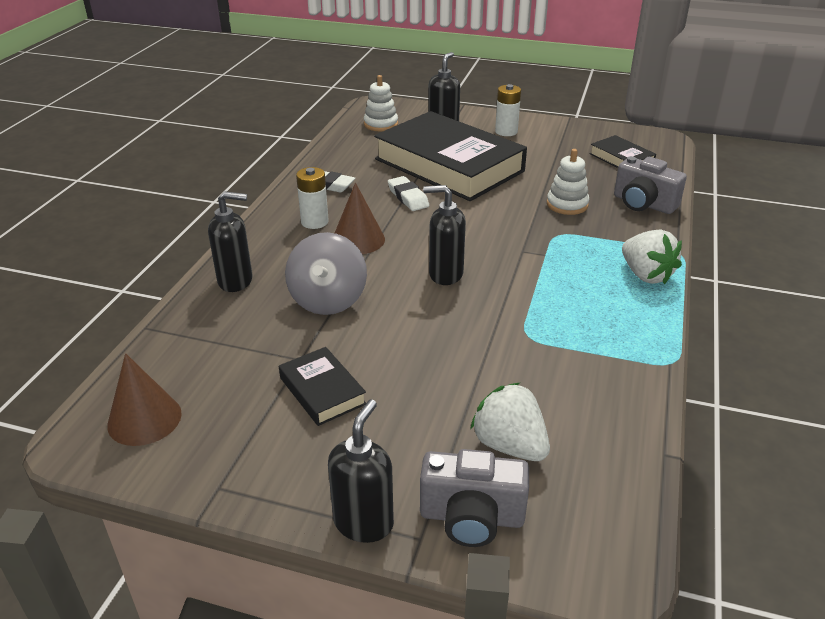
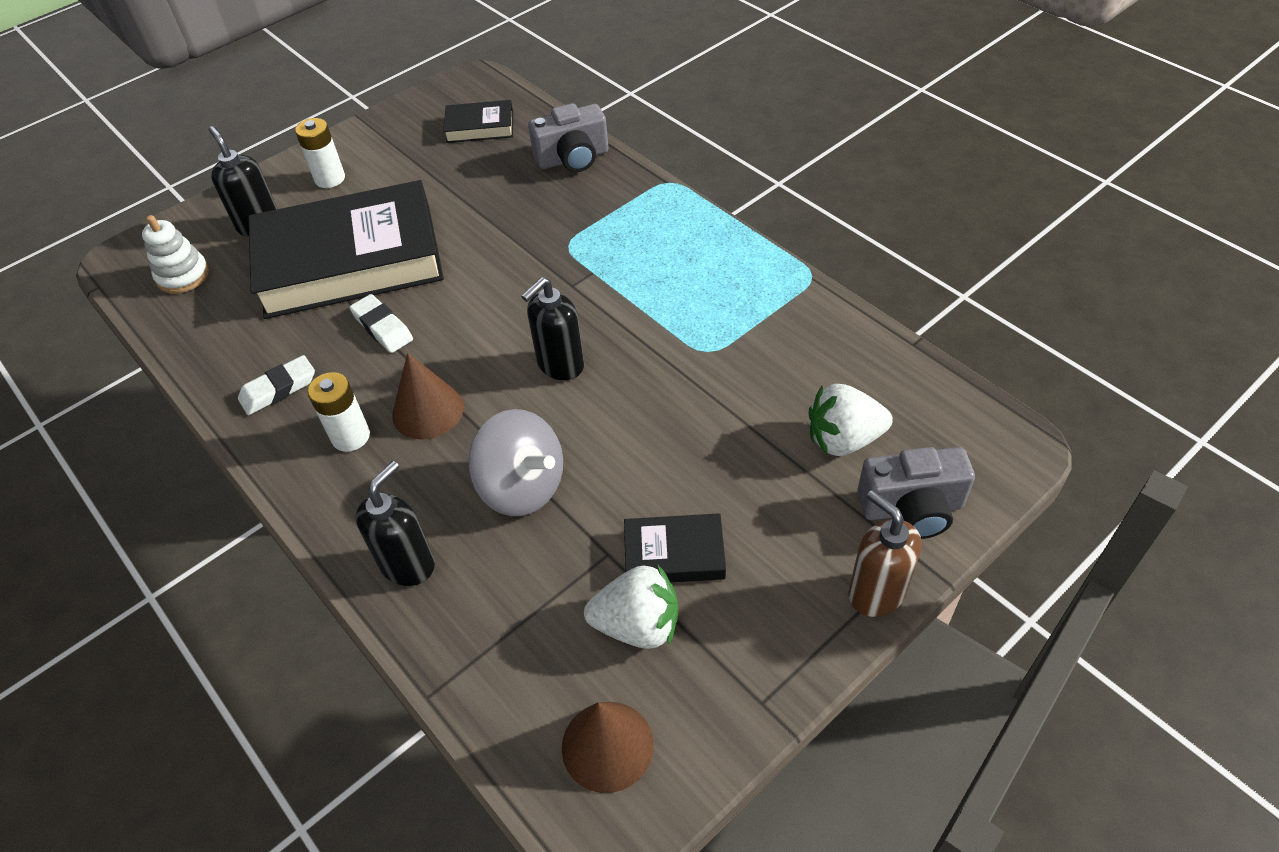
camera: 55 degrees left, 15 degrees up
black soap dispenser [328,400,394,543] -> brown soap dispenser [848,490,922,617]
white eraser [388,176,429,211] -> white eraser turned 45 degrees clockwise [349,294,413,353]
grey camera [420,449,529,547] -> grey camera turned 45 degrees clockwise [857,447,975,539]
white stacking toy [547,149,589,215] -> none
white strawberry [622,230,682,284] -> white strawberry moved to [584,565,678,649]

